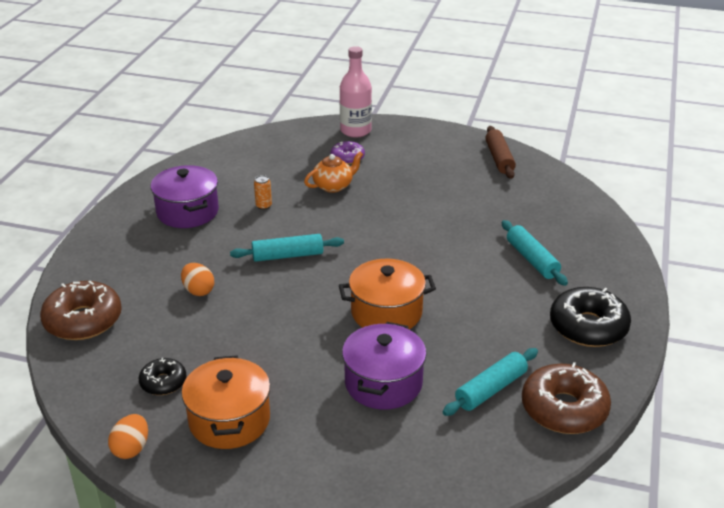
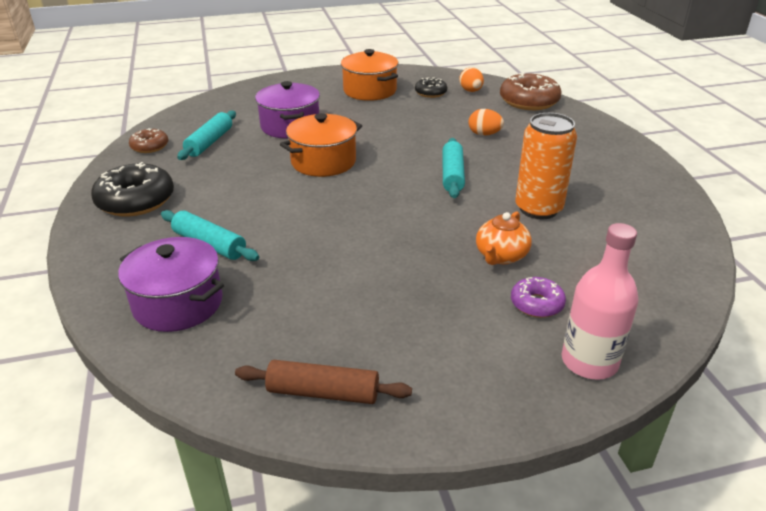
camera: 150 degrees right, 0 degrees up
orange egg [108,414,148,459] -> orange egg moved to [459,67,484,92]
purple pot [151,165,219,228] -> purple pot moved to [118,237,224,332]
turquoise rolling pin [230,234,344,262] -> turquoise rolling pin turned 45 degrees counterclockwise [442,138,465,198]
orange can [254,175,272,210] -> orange can [515,113,577,219], size x2.48
brown rolling pin [485,126,516,179] -> brown rolling pin turned 45 degrees counterclockwise [235,360,412,404]
brown donut [522,362,611,434] -> brown donut [129,128,168,153], size x0.56

